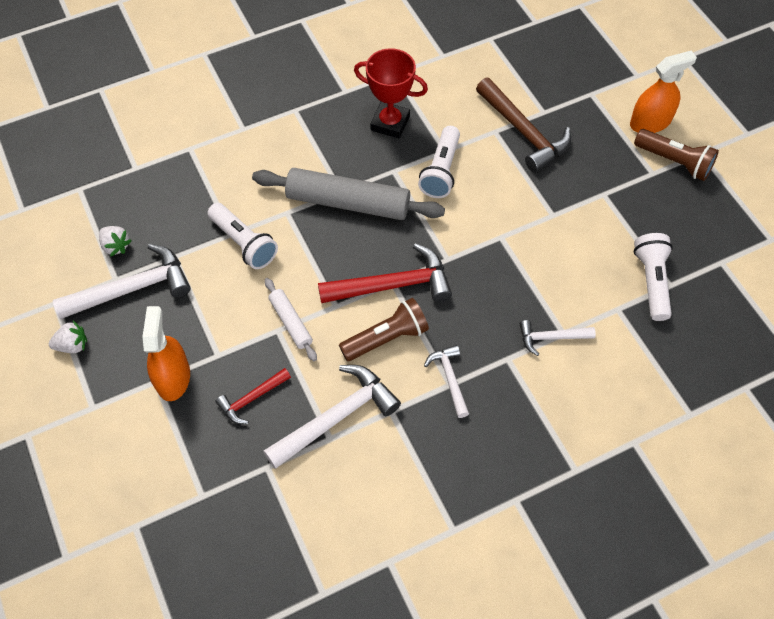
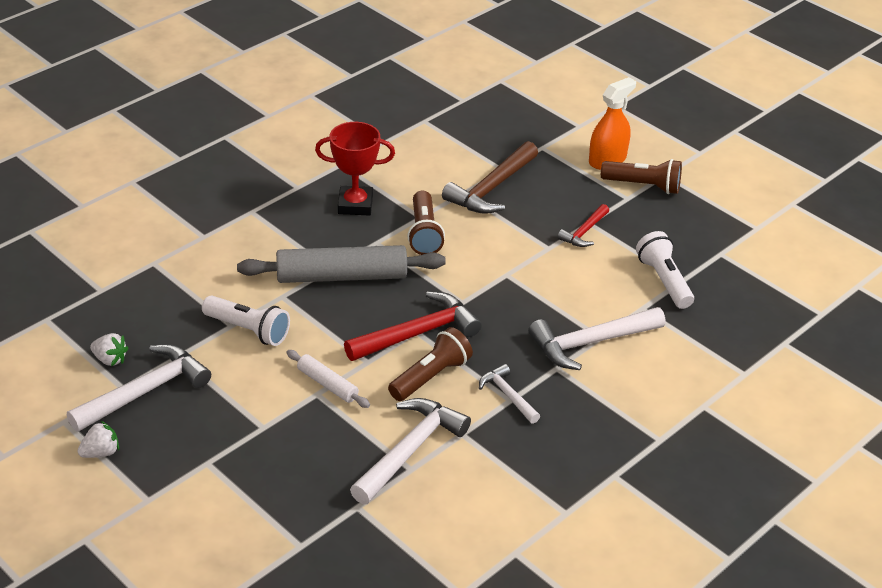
camera: 20 degrees left, 20 degrees down
orange spray bottle [143,306,190,401] -> none
red hammer [215,368,291,424] -> red hammer moved to [557,204,609,247]
white flashlight [418,126,460,198] -> brown flashlight [408,190,445,255]
brown hammer [476,78,571,172] -> brown hammer turned 90 degrees clockwise [442,141,538,214]
white hammer [520,320,596,356] -> white hammer [528,307,665,370], size x1.81

